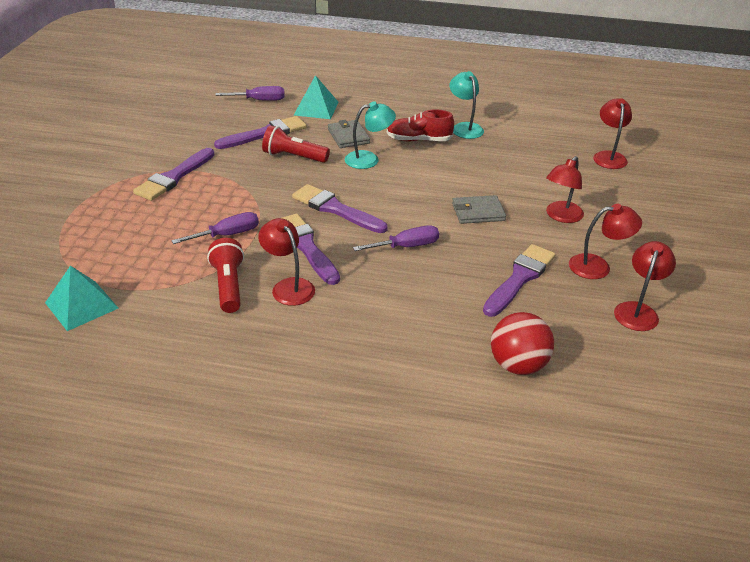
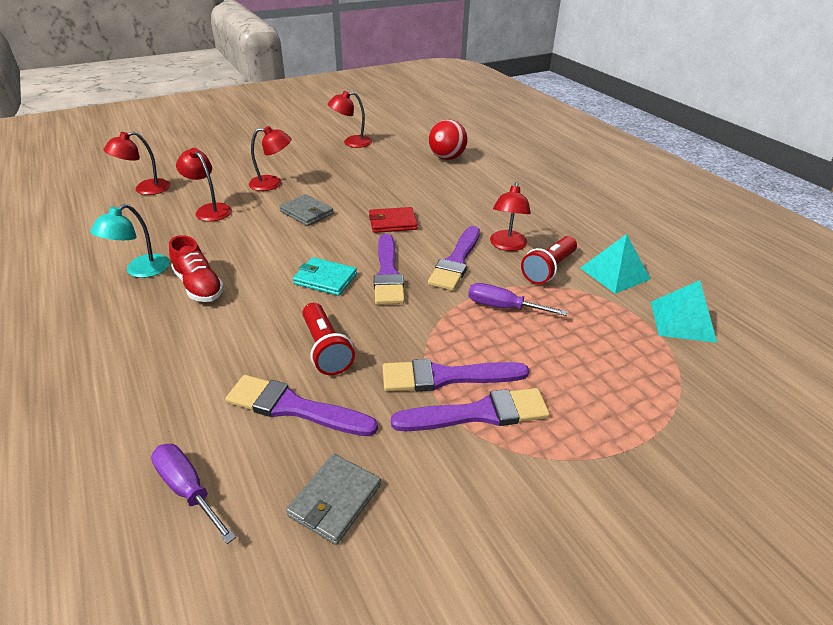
camera: 130 degrees left, 0 degrees up
turquoise pyramid [294,75,339,119] -> turquoise pyramid moved to [580,234,650,294]
grey wallet [328,120,370,148] -> grey wallet moved to [286,454,381,545]
turquoise lamp [345,101,396,169] -> none
purple screwdriver [353,225,439,251] -> red wallet [369,207,418,233]
purple brush [483,244,556,317] -> purple brush moved to [383,359,529,391]
red lamp [569,204,642,279] -> red lamp moved to [176,148,232,222]
none -> turquoise wallet [293,257,357,296]

